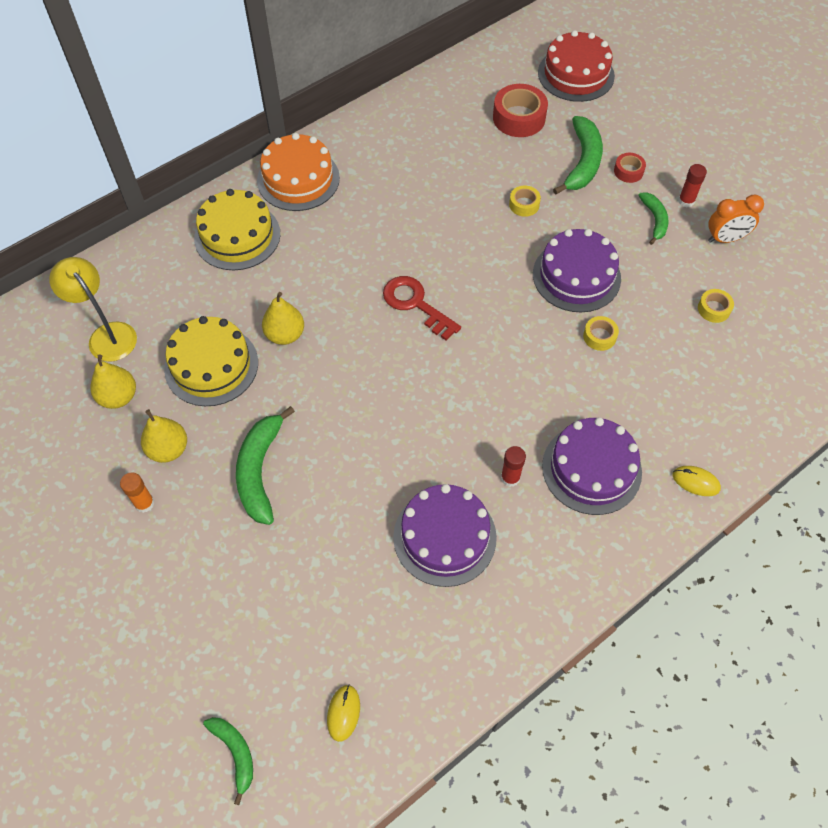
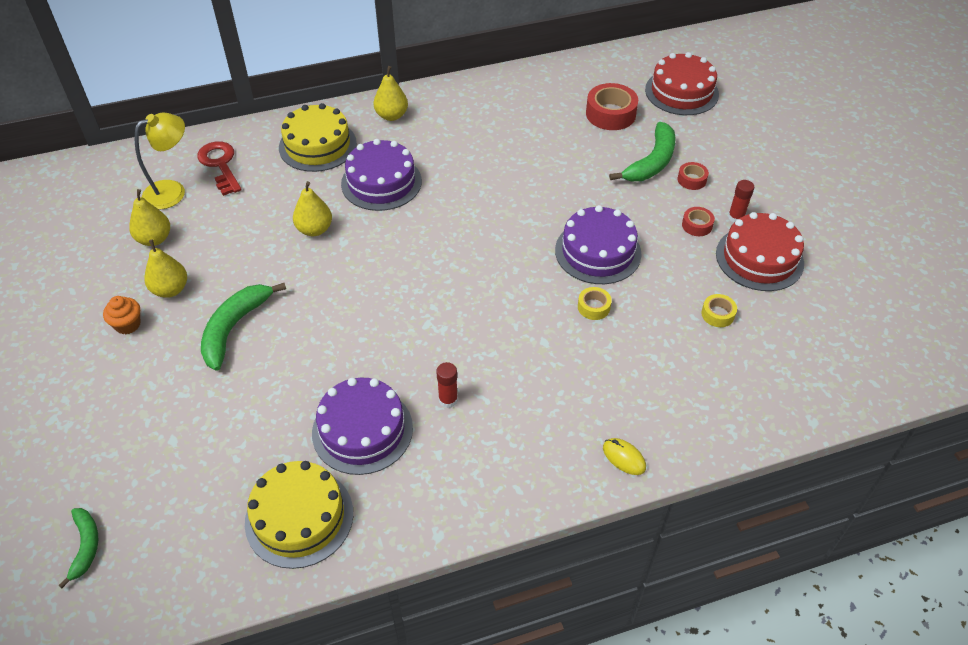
camera: 20 degrees right, 10 degrees down
yellow lamp [49,257,137,362] -> yellow lamp turned 75 degrees clockwise [135,112,185,209]
orange glue stick [120,472,155,513] -> orange cupcake [103,296,140,334]
yellow cake [164,316,258,406] -> yellow cake moved to [245,461,353,569]
orange cake [257,133,340,211] -> yellow pear [373,66,408,121]
yellow mouse [327,684,360,742] -> none
red key [383,276,461,341] -> red key moved to [197,141,242,196]
yellow tape [509,186,541,217] -> none
purple cake [542,417,642,515] -> purple cake moved to [341,139,422,211]
green banana [638,192,669,245] -> red tape [682,207,715,236]
orange clock [708,194,764,243] -> red cake [716,212,804,291]

